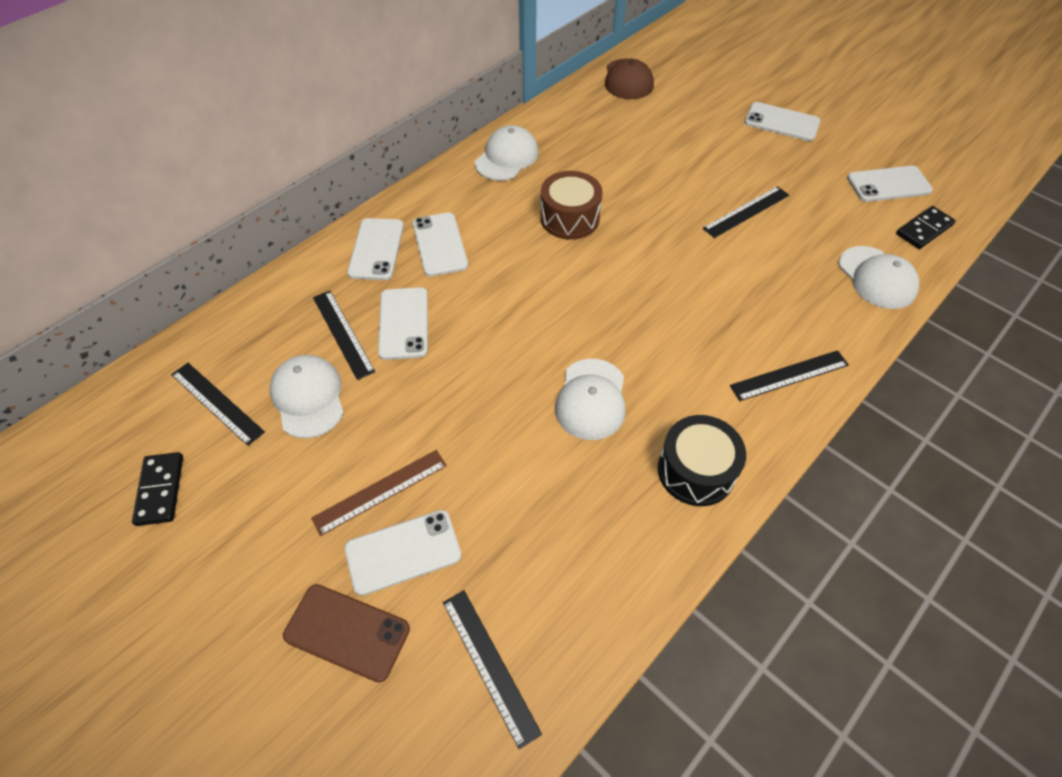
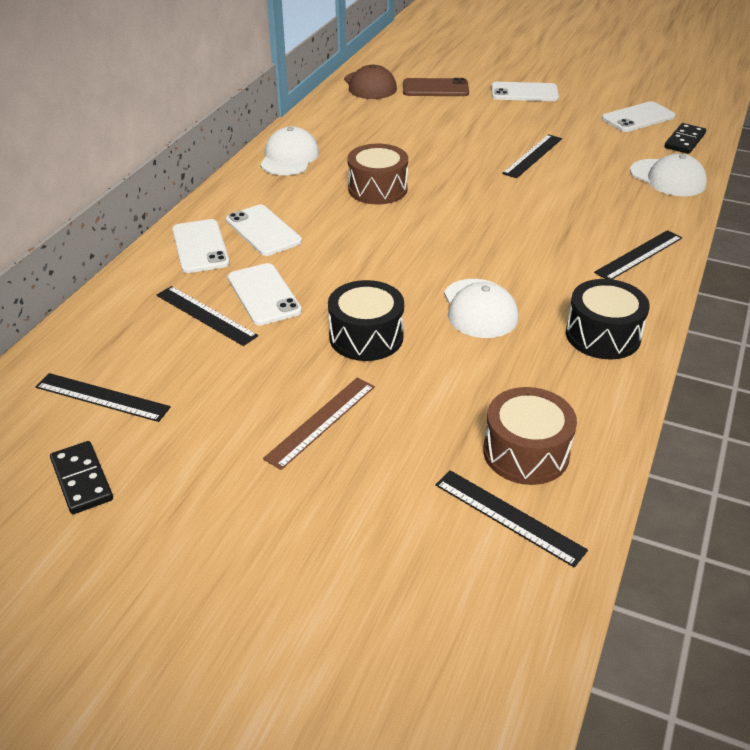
camera: 20 degrees left, 15 degrees down
white cap [270,355,344,439] -> none
brown phone [283,584,410,682] -> brown phone moved to [403,78,469,96]
white phone [344,510,461,596] -> none
none -> black drum [328,280,404,361]
none -> brown drum [483,387,577,485]

